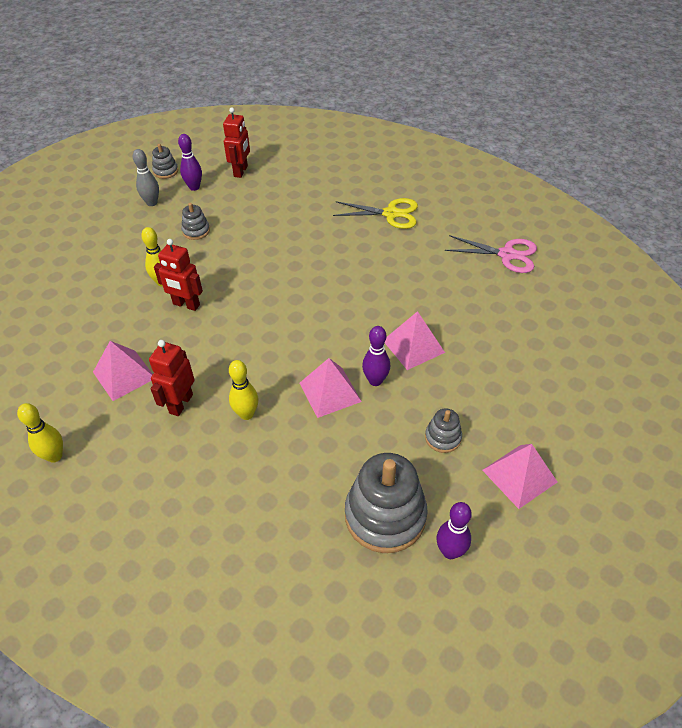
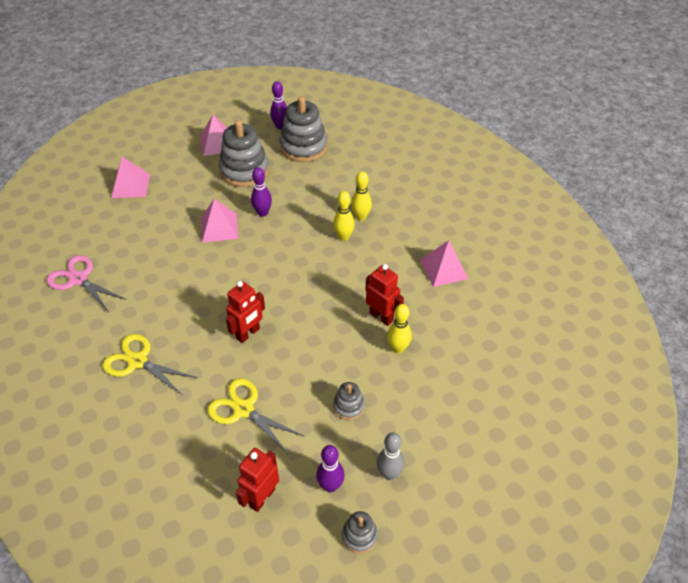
camera: 160 degrees left, 0 degrees up
yellow bowling pin [17,403,63,463] -> yellow bowling pin moved to [333,191,355,241]
red robot [149,340,195,416] -> red robot moved to [226,281,265,343]
pink pyramid [300,358,362,418] -> pink pyramid moved to [111,157,150,198]
grey stacking toy [425,408,462,453] -> grey stacking toy [219,120,269,187], size x2.06
none -> yellow scissors [207,378,304,454]

